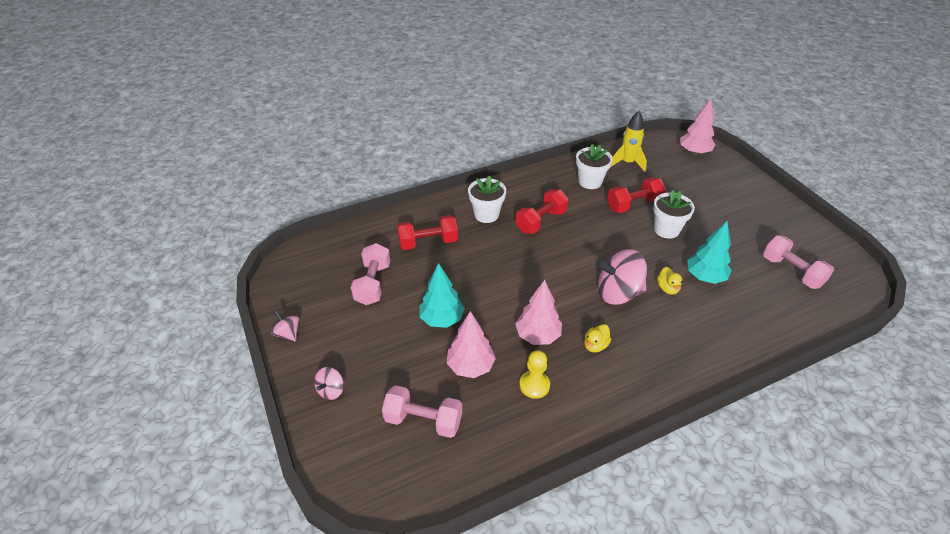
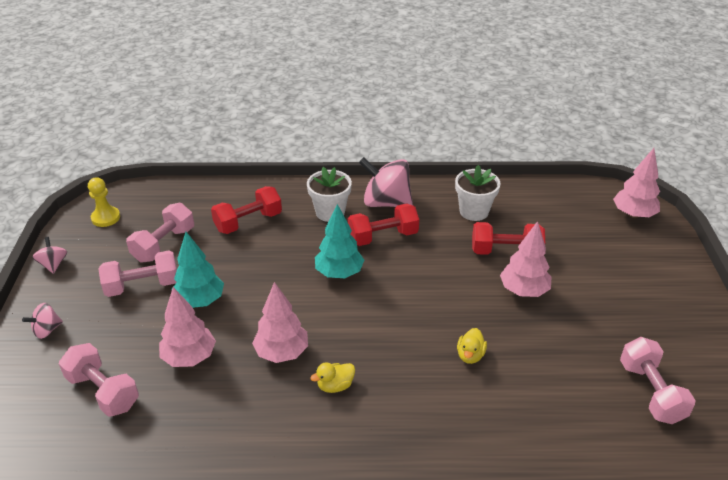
camera: 25 degrees right, 5 degrees down
red dumbbell [397,215,458,250] -> red dumbbell turned 45 degrees counterclockwise [211,186,282,234]
yellow pawn [519,350,550,399] -> yellow pawn moved to [88,177,120,227]
pink spinning top [596,249,647,305] -> pink spinning top moved to [359,157,413,207]
yellow rocket [611,111,647,171] -> none
white flower pot [653,190,695,239] -> pink tree [500,221,551,297]
turquoise tree [687,221,732,284] -> turquoise tree moved to [315,204,364,278]
none -> pink dumbbell [98,250,177,297]

